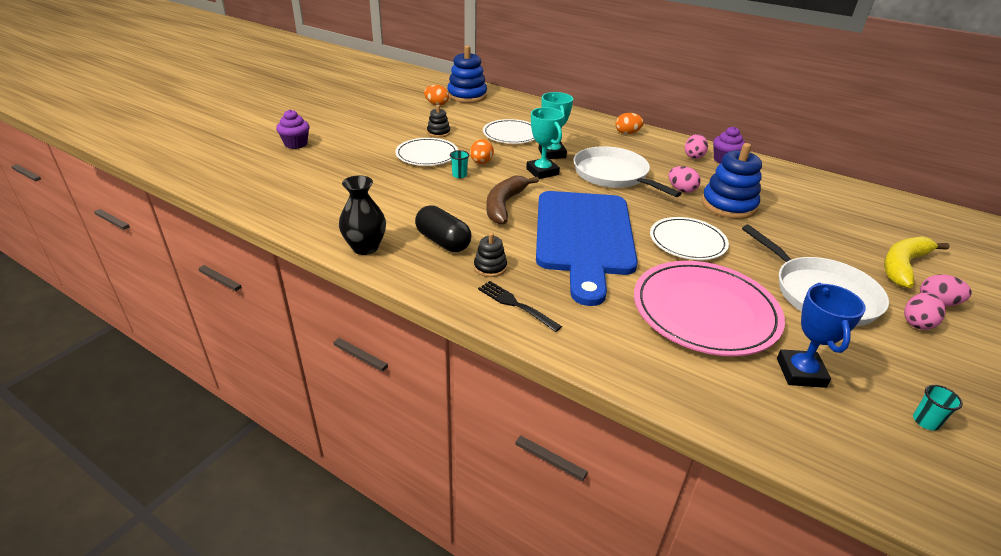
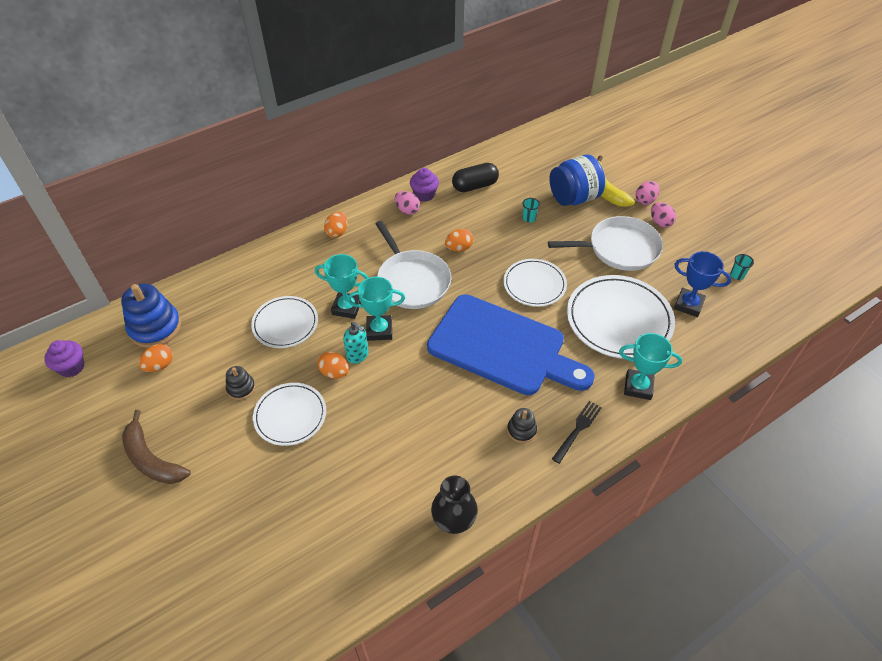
camera: 65 degrees left, 15 degrees up
purple cupcake [276,109,309,149] -> purple cupcake moved to [44,340,85,377]
black capsule [415,205,471,252] -> black capsule moved to [452,163,499,192]
turquoise cup [450,150,469,178] -> turquoise cup moved to [522,198,540,222]
black fork [478,281,562,332] -> black fork turned 150 degrees clockwise [552,401,602,464]
brown banana [486,176,539,225] -> brown banana moved to [122,410,191,484]
white pan [573,146,682,197] -> white pan turned 105 degrees counterclockwise [376,221,451,309]
pink plate [634,261,785,356] -> white plate [567,275,675,359]
pink egg [668,166,701,193] -> orange egg [445,229,473,252]
blue stacking toy [702,143,762,219] -> none
none -> turquoise soap dispenser [343,322,368,364]
none -> blue jar [550,155,605,206]
none -> turquoise trophy [619,333,682,400]

